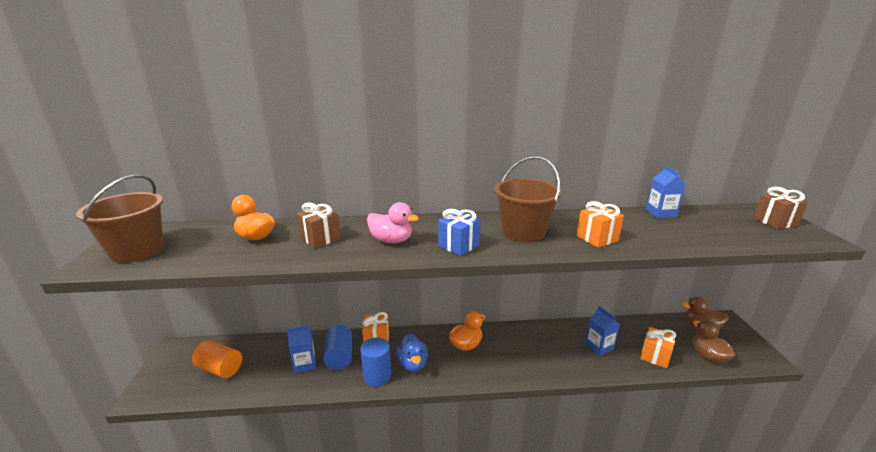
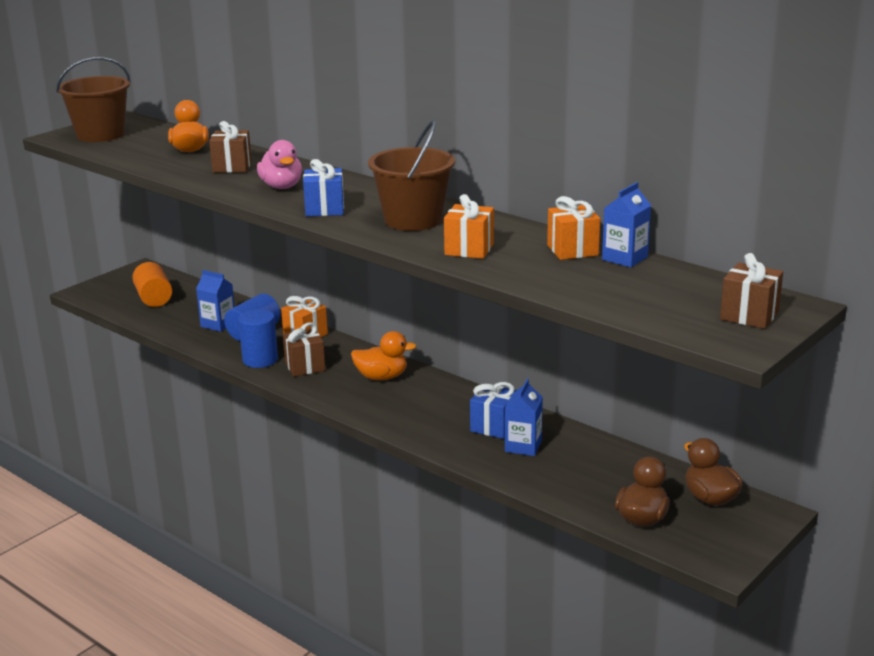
camera: 45 degrees right, 0 degrees up
blue duck [396,333,428,372] -> brown gift [283,322,325,377]
orange gift [640,327,676,369] -> orange gift moved to [547,196,600,260]
none -> blue gift [470,382,516,439]

